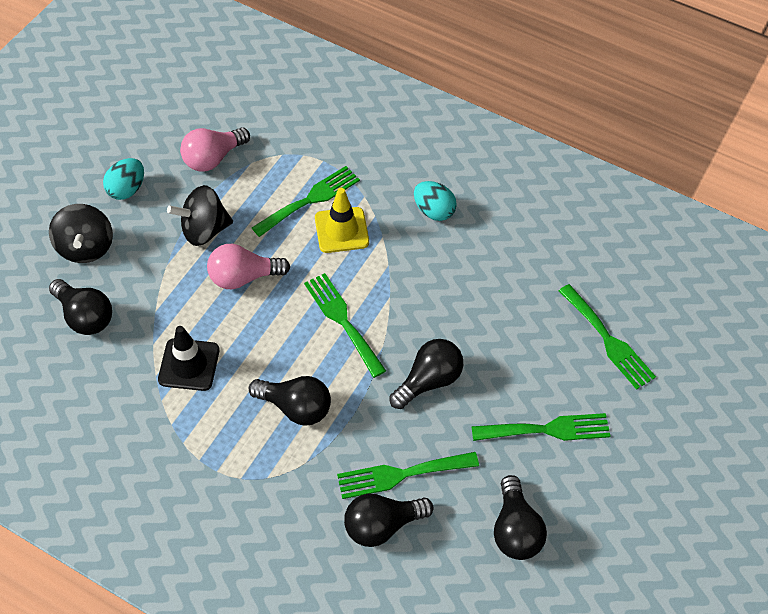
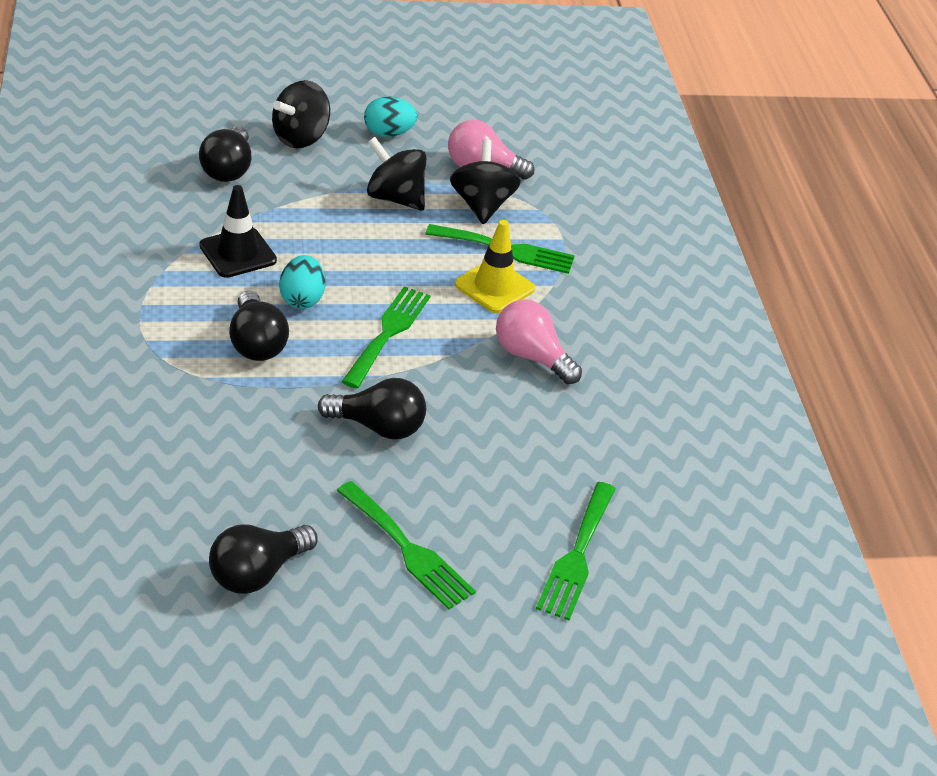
camera: 50 degrees right, 15 degrees down
pink light bulb [207,244,290,289] -> pink light bulb moved to [496,299,582,384]
green fork [337,452,479,499] -> none
black light bulb [344,494,434,547] -> none
turquoise egg [414,181,457,221] -> turquoise egg moved to [279,255,325,309]
none -> black spinning top [450,139,521,224]

